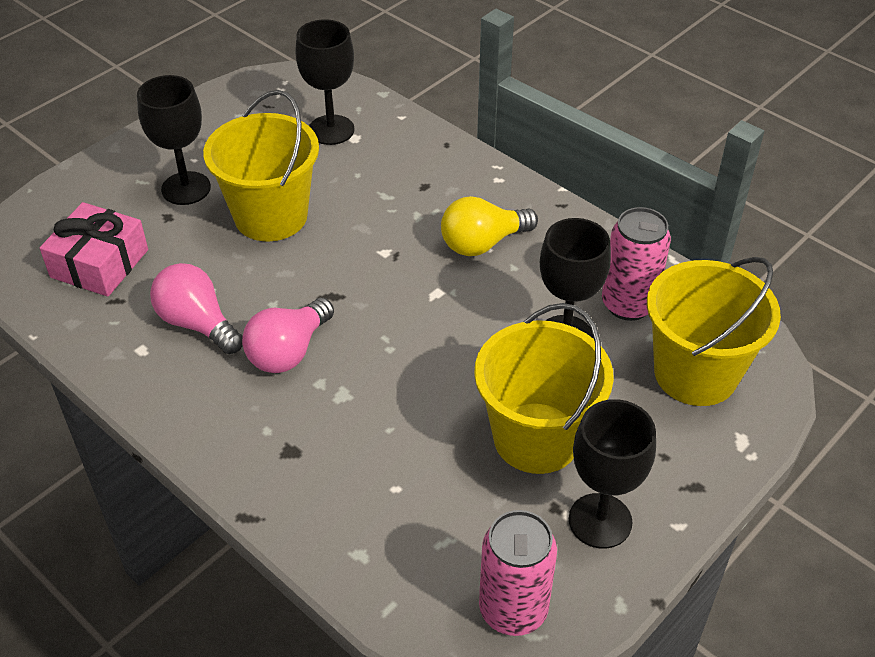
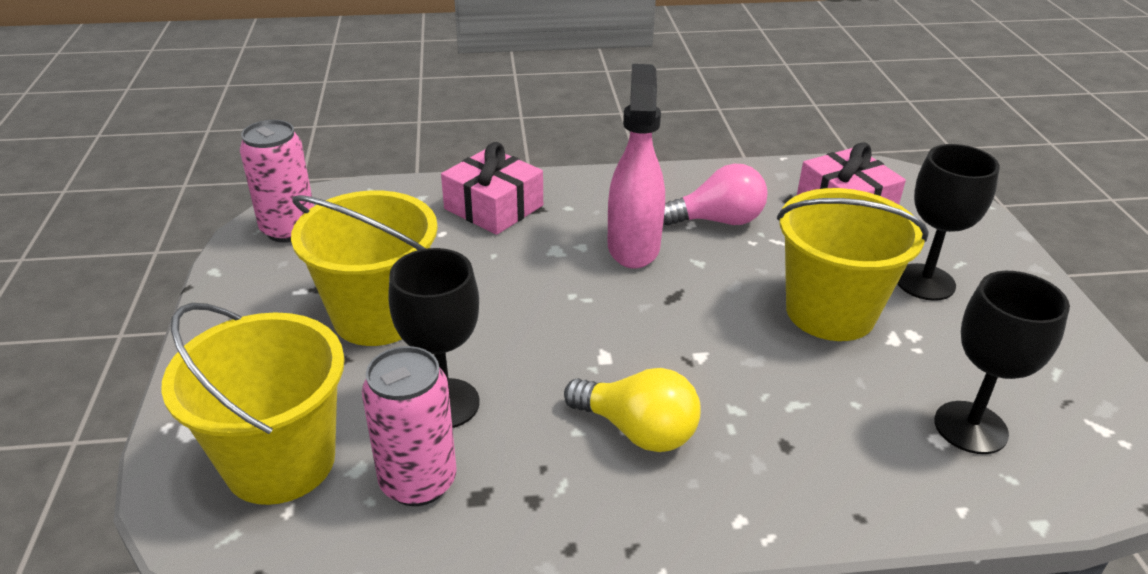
camera: 130 degrees right, 10 degrees down
pink light bulb [242,298,334,373] -> pink spray bottle [608,64,665,269]
yellow light bulb [441,196,538,256] -> yellow light bulb turned 105 degrees clockwise [564,368,701,452]
black goblet [569,399,656,549] -> none
none -> pink gift [441,142,543,235]

